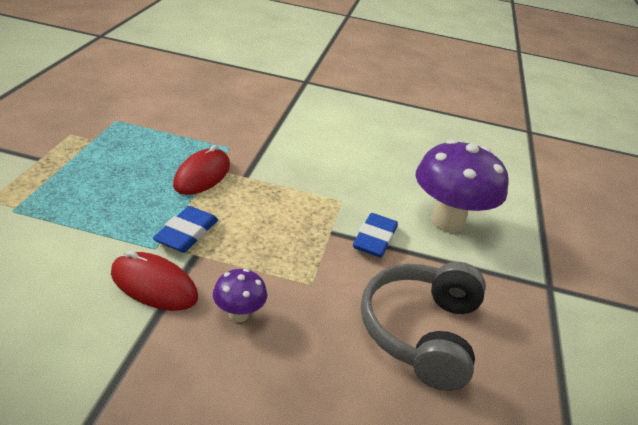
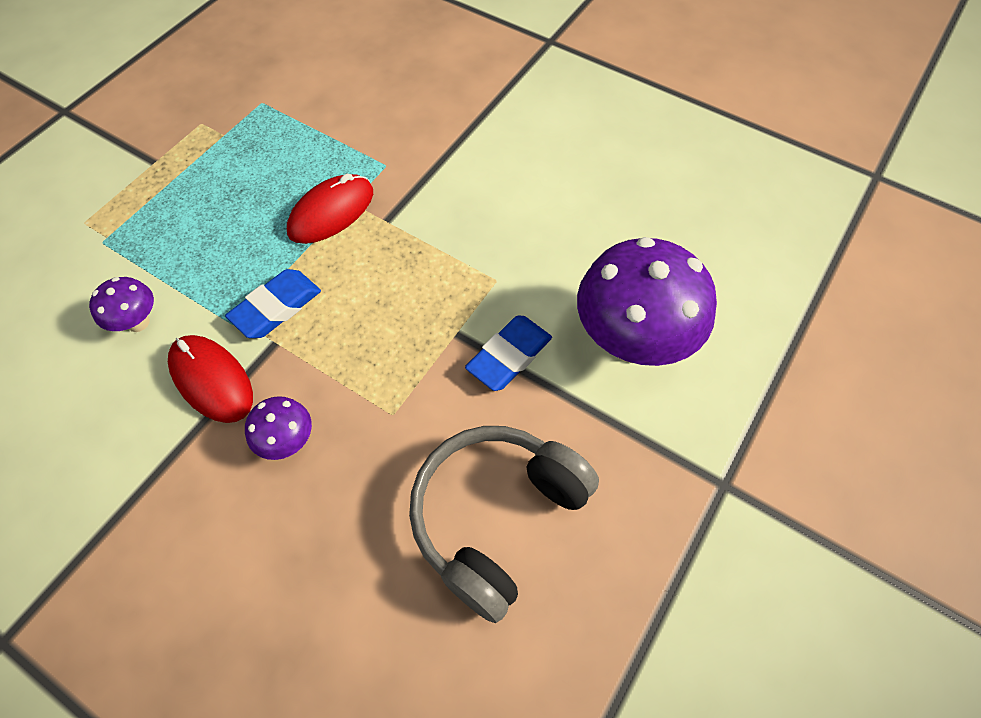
camera: 25 degrees right, 25 degrees up
none -> purple mushroom [89,277,154,332]

